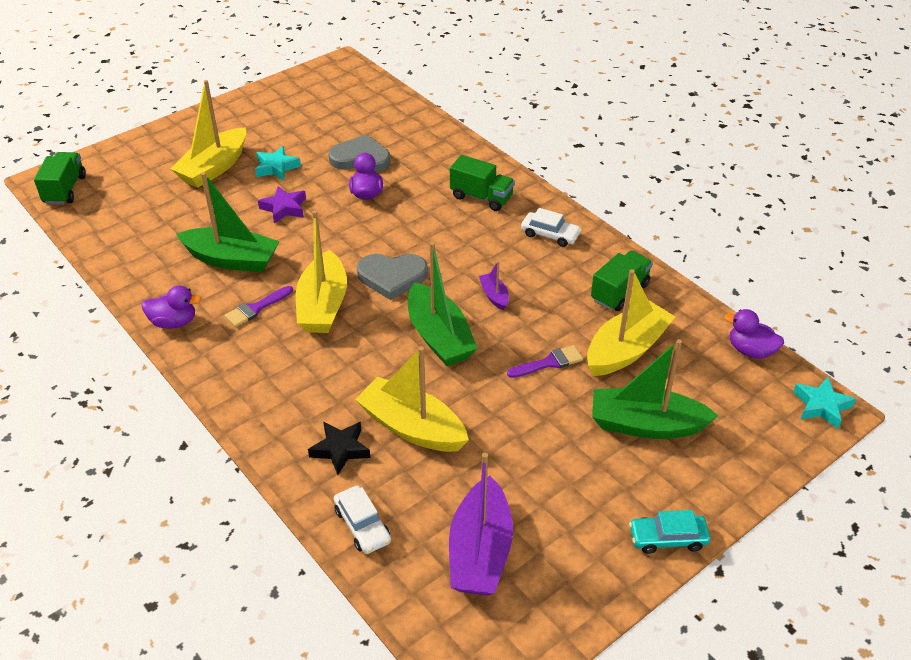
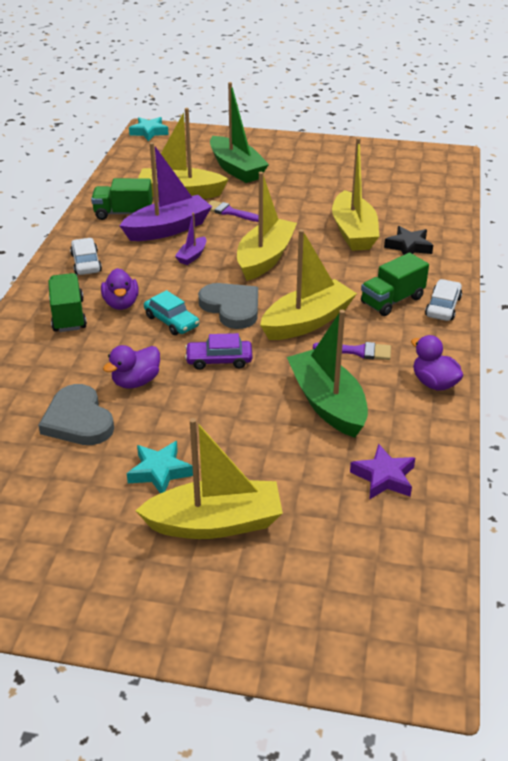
camera: 130 degrees left, 5 degrees down
green truck [34,152,86,204] -> green truck moved to [361,253,429,316]
purple star [258,186,306,224] -> purple star moved to [350,444,415,500]
white car [334,486,391,554] -> white car moved to [425,279,462,321]
green boat [408,242,478,366] -> yellow boat [237,172,297,281]
purple boat [449,453,513,596] -> purple boat moved to [120,142,212,241]
turquoise car [629,510,710,554] -> turquoise car moved to [144,290,199,335]
purple duck [724,309,784,359] -> purple duck moved to [101,268,139,310]
none -> purple car [185,333,252,370]

